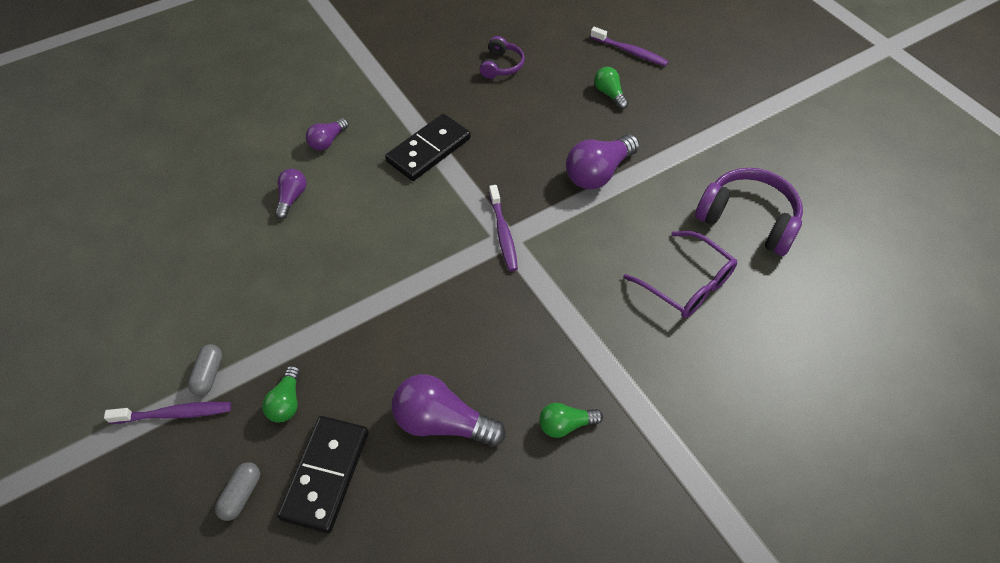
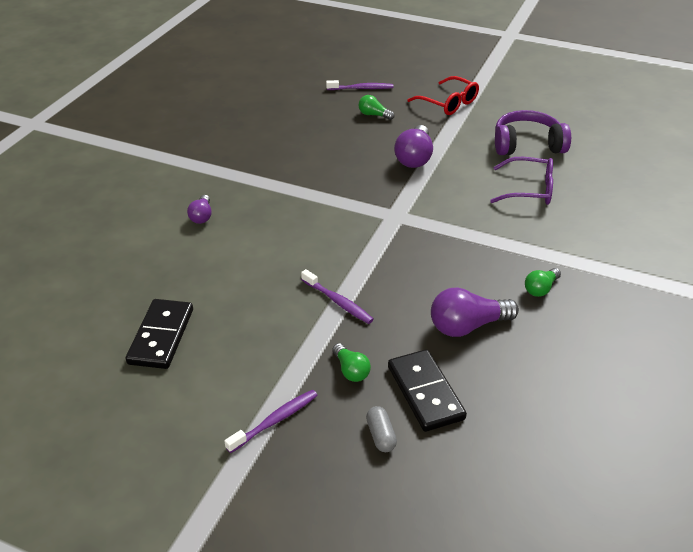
camera: 35 degrees left, 15 degrees down
grey capsule [188,344,222,396] -> none
purple light bulb [275,169,306,219] -> none
black domino [385,114,471,181] -> black domino moved to [126,299,193,369]
purple headphones [480,36,525,79] -> none
purple toothbrush [489,185,518,271] -> purple toothbrush moved to [301,269,374,324]
none -> red glasses [407,76,479,115]

